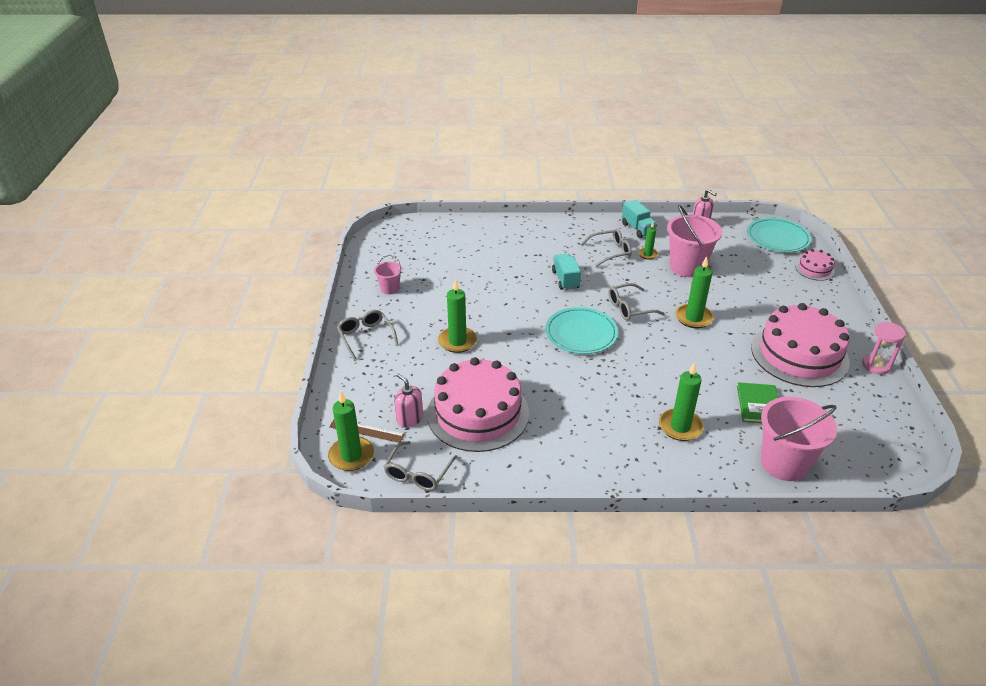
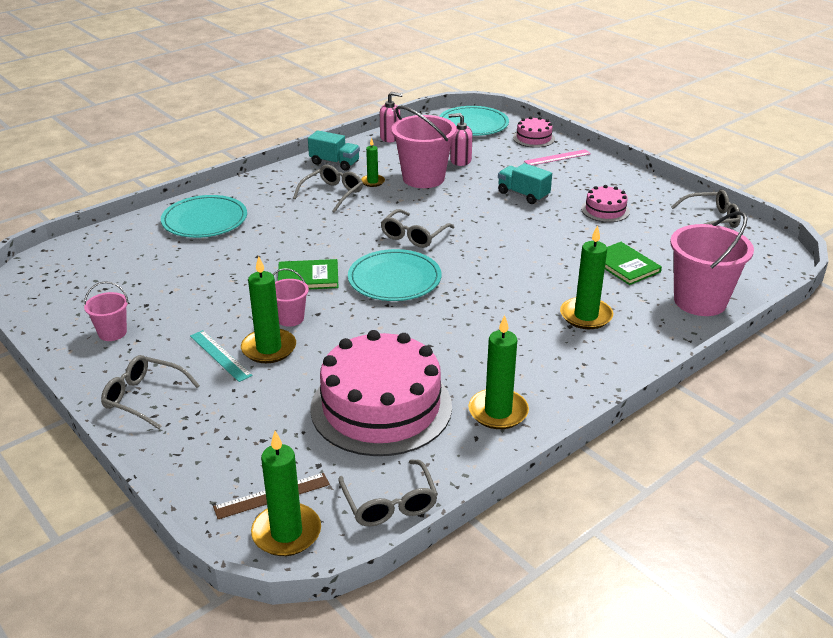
camera: 40 degrees left, 5 degrees down
pink soap dispenser [394,373,423,427] -> pink soap dispenser moved to [449,113,473,166]
turquoise truck [552,254,581,290] -> turquoise truck moved to [498,163,552,204]
green candle [675,256,714,328] -> green candle moved to [468,315,529,429]
pink cake [751,303,850,387] -> pink cake [581,185,630,222], size x0.46
pink hourglass [862,321,906,375] -> none
none -> turquoise plate [161,195,247,238]
none -> turquoise ruler [190,330,253,382]
none -> pink bucket [273,268,309,327]
none -> green book [278,259,338,289]
none -> pink ruler [524,149,591,165]
none -> grey glasses [671,190,741,228]

